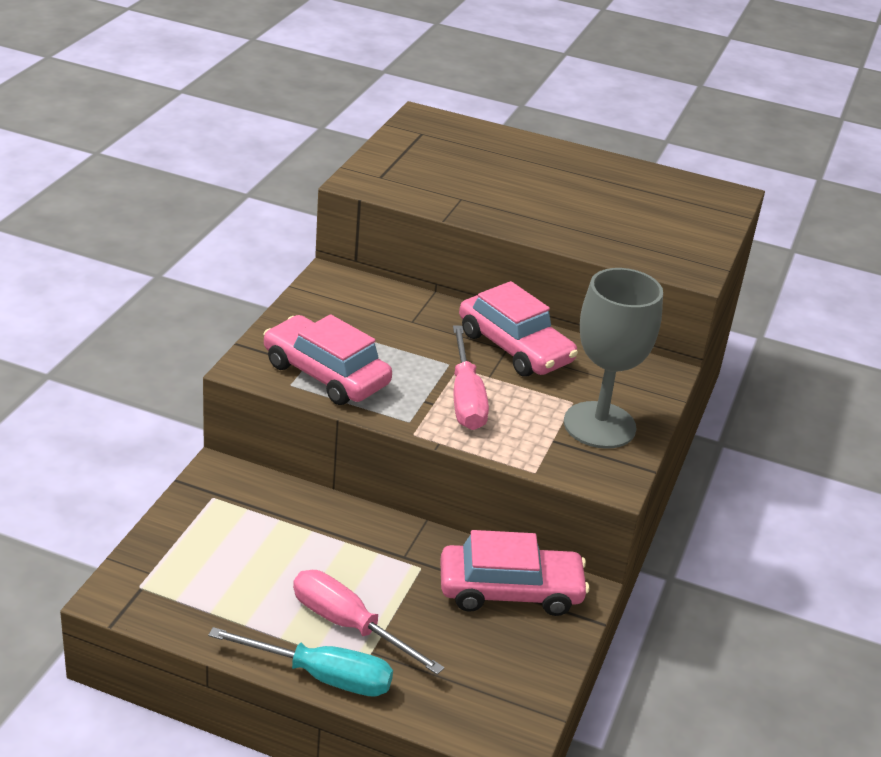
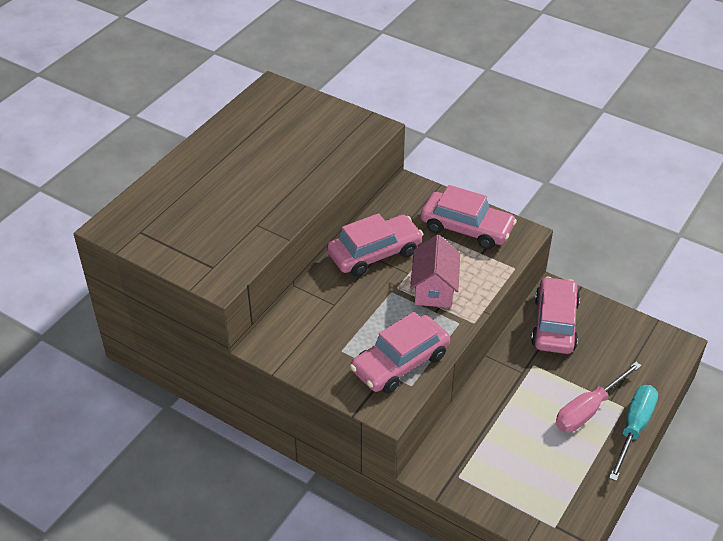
camera: 75 degrees left, 10 degrees up
pink screwdriver [453,325,489,430] -> pink house [410,235,460,308]
grey goblet [564,268,663,449] -> pink car [421,185,517,249]

